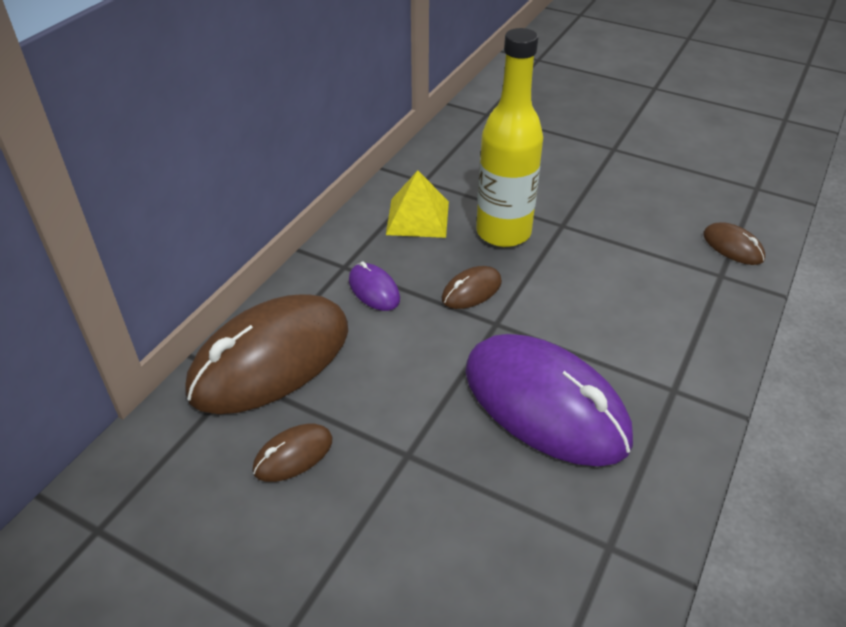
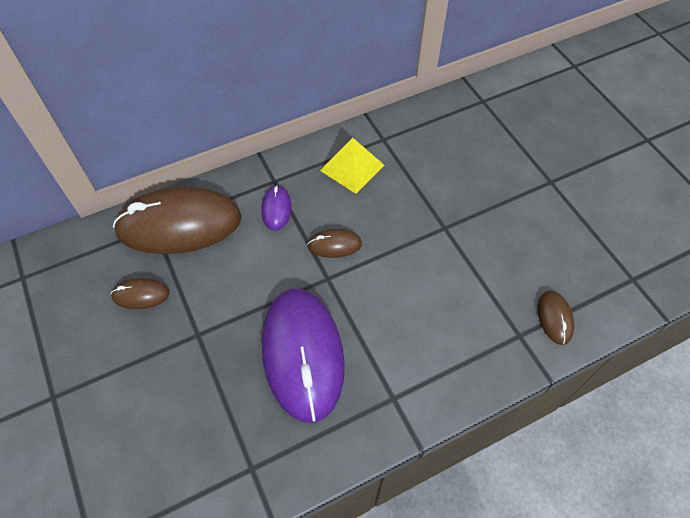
camera: 35 degrees right, 15 degrees up
yellow bottle [476,28,543,247] -> none

